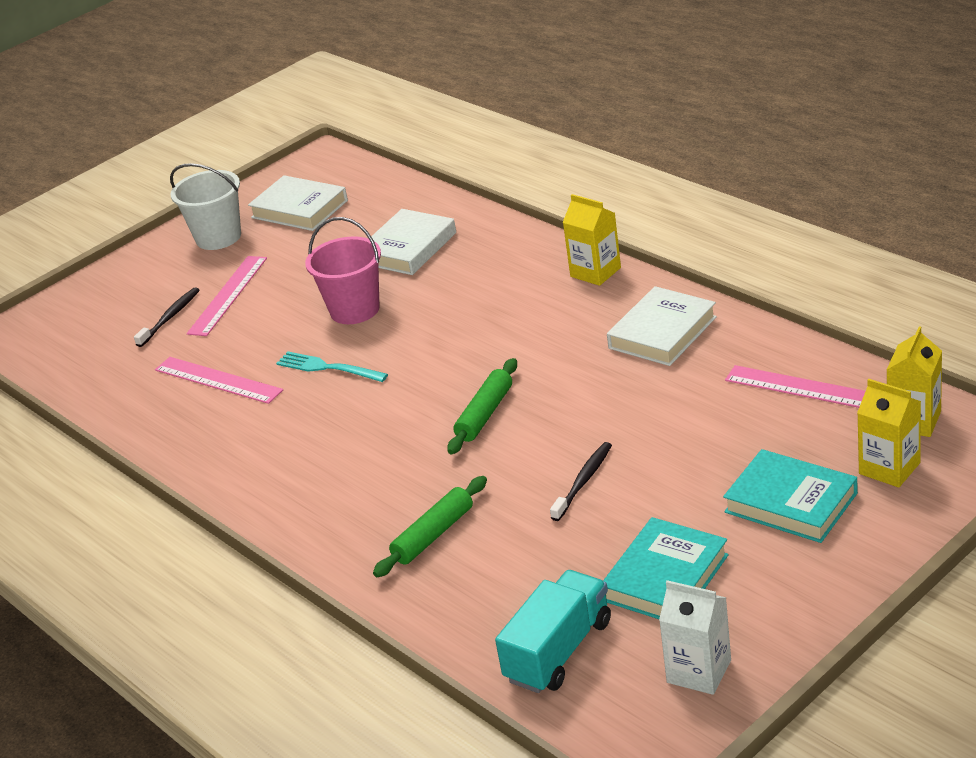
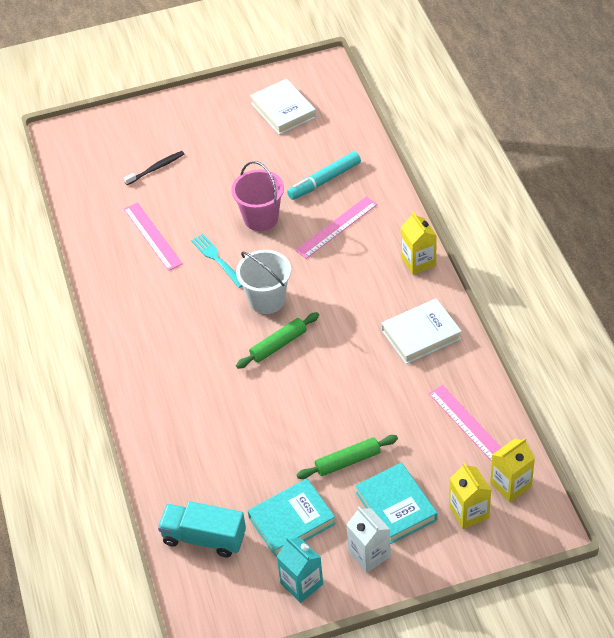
camera: 25 degrees right, 15 degrees up
white bucket [170,163,241,250] -> white bucket moved to [236,250,291,314]
pink ruler [187,256,267,336] -> pink ruler moved to [295,196,377,259]
white book [371,209,456,275] -> turquoise marker [287,151,361,200]
green rolling pin [373,476,487,577] -> green rolling pin moved to [297,435,398,479]
turquoise truck [495,570,611,693] -> turquoise truck turned 135 degrees counterclockwise [158,501,246,558]
black toothbrush [550,442,612,521] -> none
white carton [659,580,731,695] -> white carton moved to [346,506,391,573]
none -> turquoise carton [276,537,323,603]

